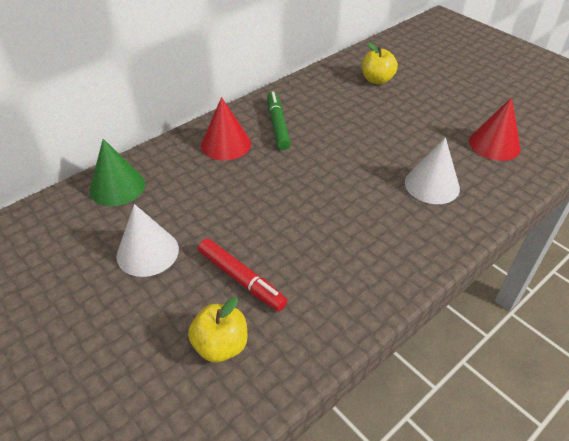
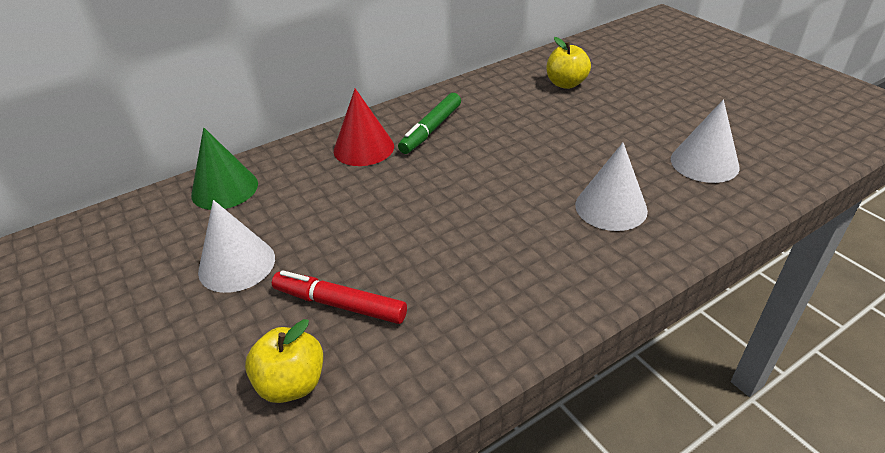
camera: 10 degrees right, 5 degrees down
red marker [198,238,287,311] -> red marker turned 150 degrees clockwise [272,270,407,324]
green marker [267,91,291,150] -> green marker turned 150 degrees counterclockwise [398,93,461,154]
red cone [469,97,521,161] -> white cone [671,99,740,183]

